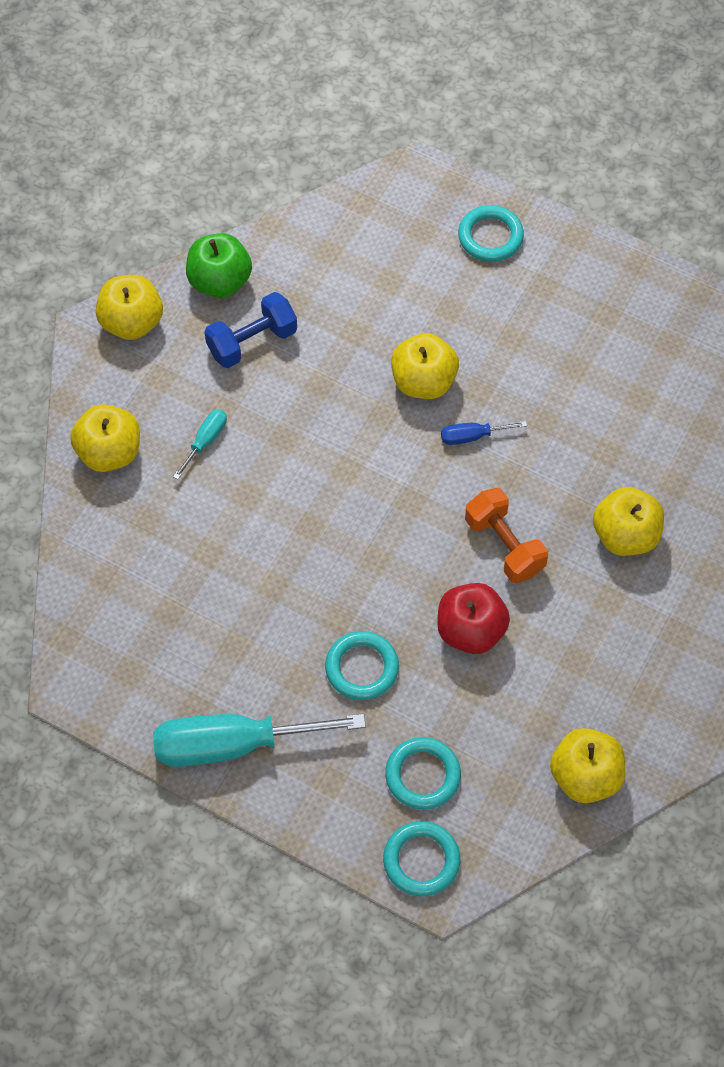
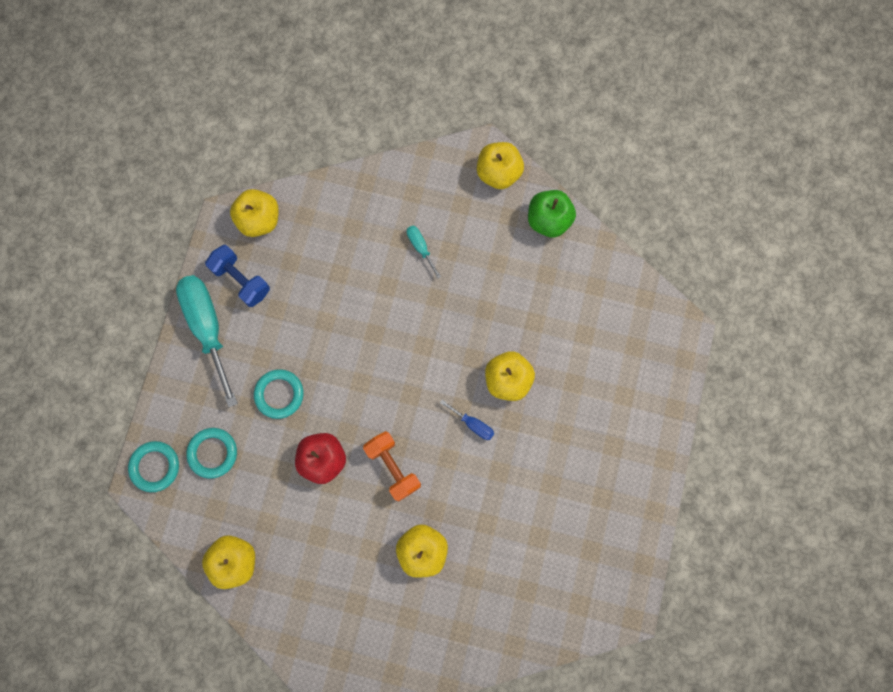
camera: 75 degrees right, 15 degrees up
yellow apple [70,404,140,472] -> yellow apple moved to [230,189,279,237]
turquoise screwdriver [173,409,227,480] -> turquoise screwdriver turned 135 degrees counterclockwise [407,226,441,279]
blue dumbbell [205,292,297,368] -> blue dumbbell moved to [205,245,270,307]
blue screwdriver [441,421,527,445] -> blue screwdriver turned 150 degrees clockwise [440,400,494,440]
turquoise ring [458,205,524,262] -> none
orange dumbbell [465,488,548,583] -> orange dumbbell turned 75 degrees counterclockwise [363,431,421,501]

